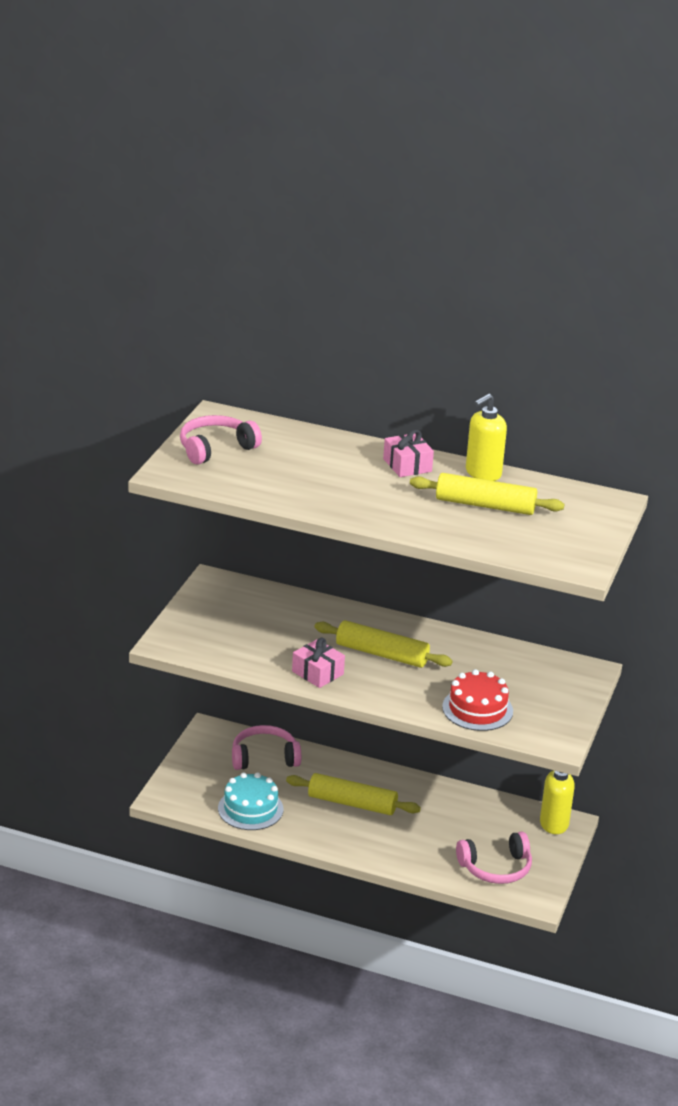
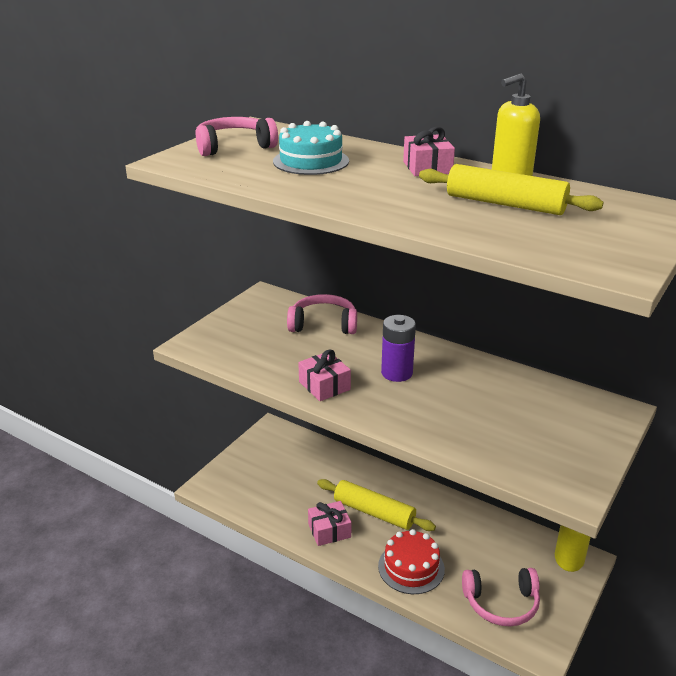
camera: 15 degrees right, 0 degrees up
turquoise cake [218,772,284,830] -> turquoise cake moved to [273,121,349,175]
pink headphones [232,725,301,770] -> pink headphones moved to [287,294,357,334]
yellow rolling pin [315,620,453,668] -> purple battery [381,315,416,382]
red cake [442,669,513,731] -> red cake moved to [378,529,445,594]
none -> pink gift [308,501,352,546]

